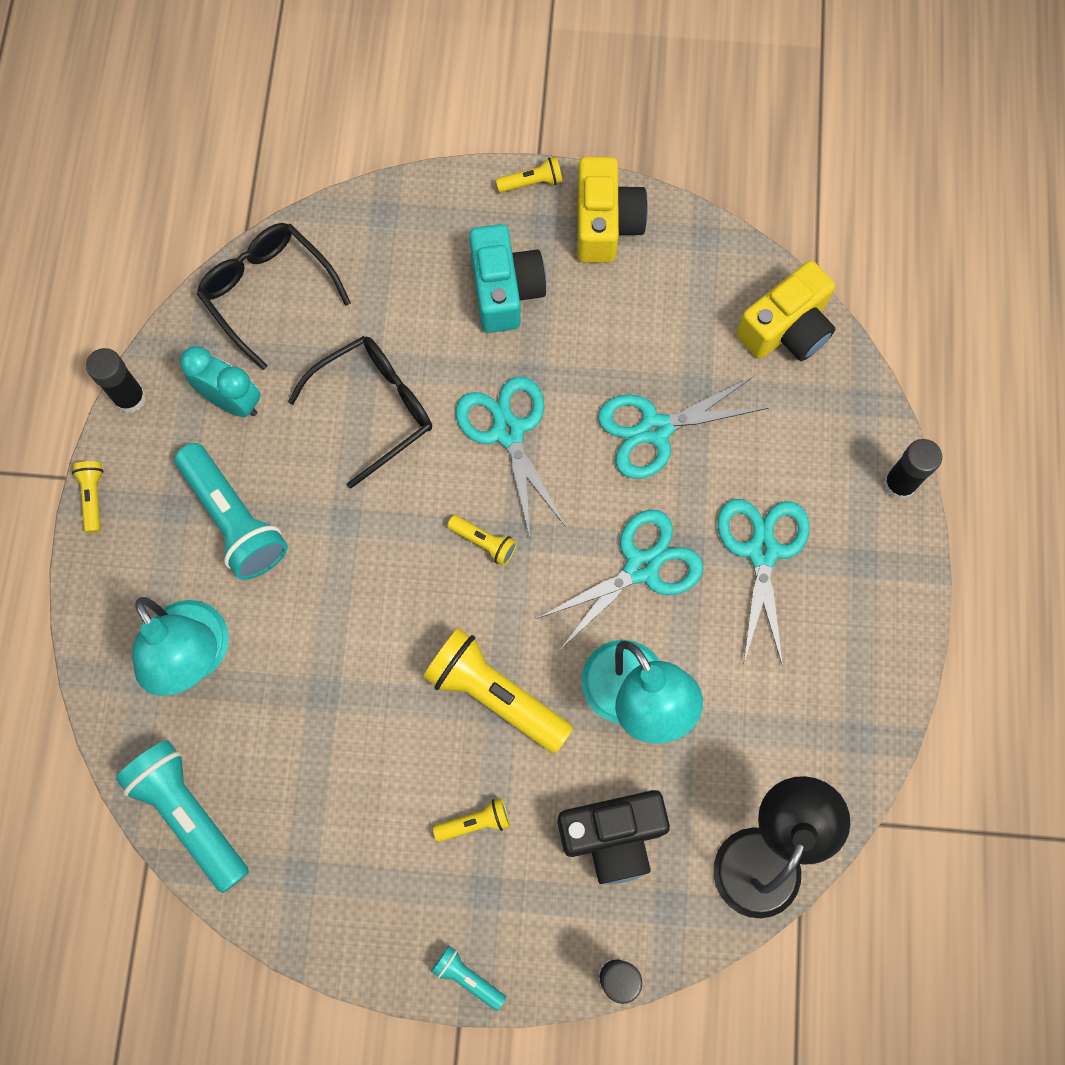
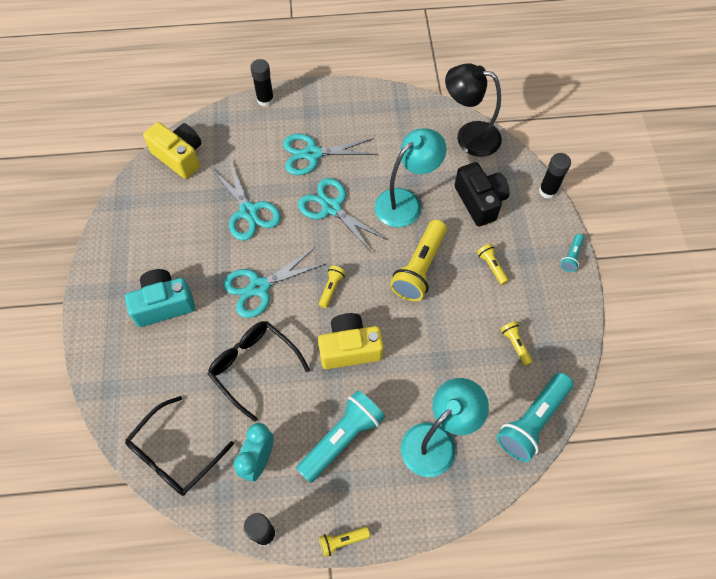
camera: 100 degrees left, 10 degrees down
yellow flashlight [496,157,563,193] -> yellow flashlight moved to [501,321,533,366]
yellow camera [577,157,648,263] -> yellow camera moved to [318,313,383,369]

